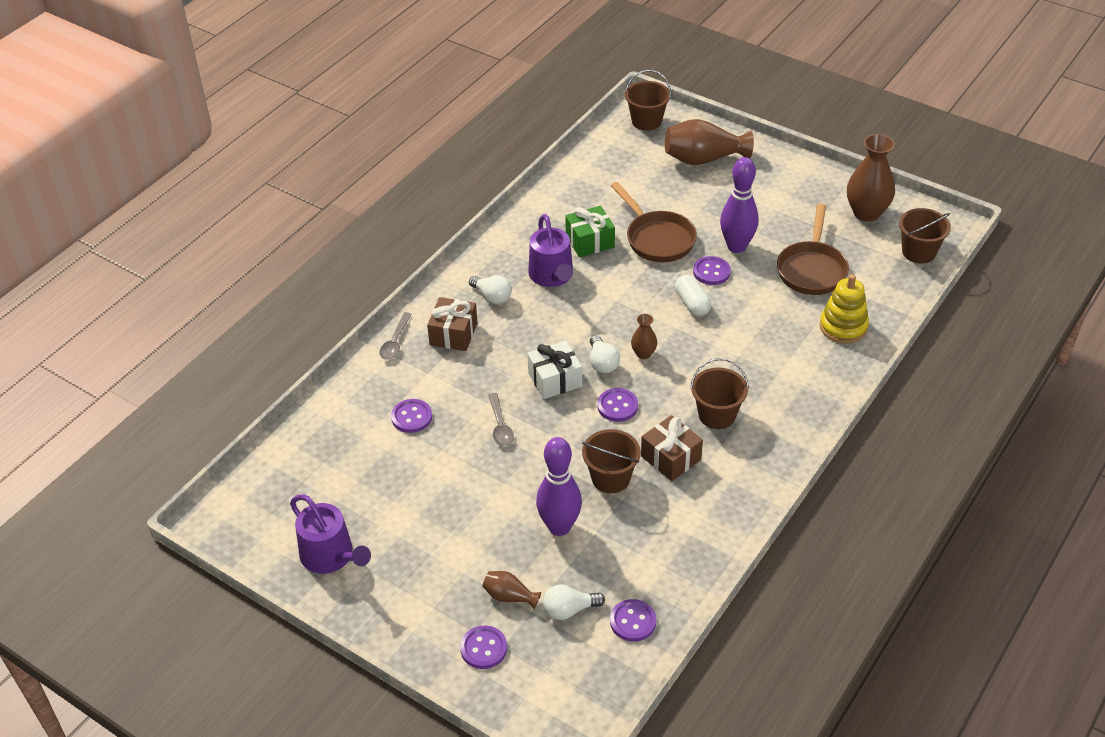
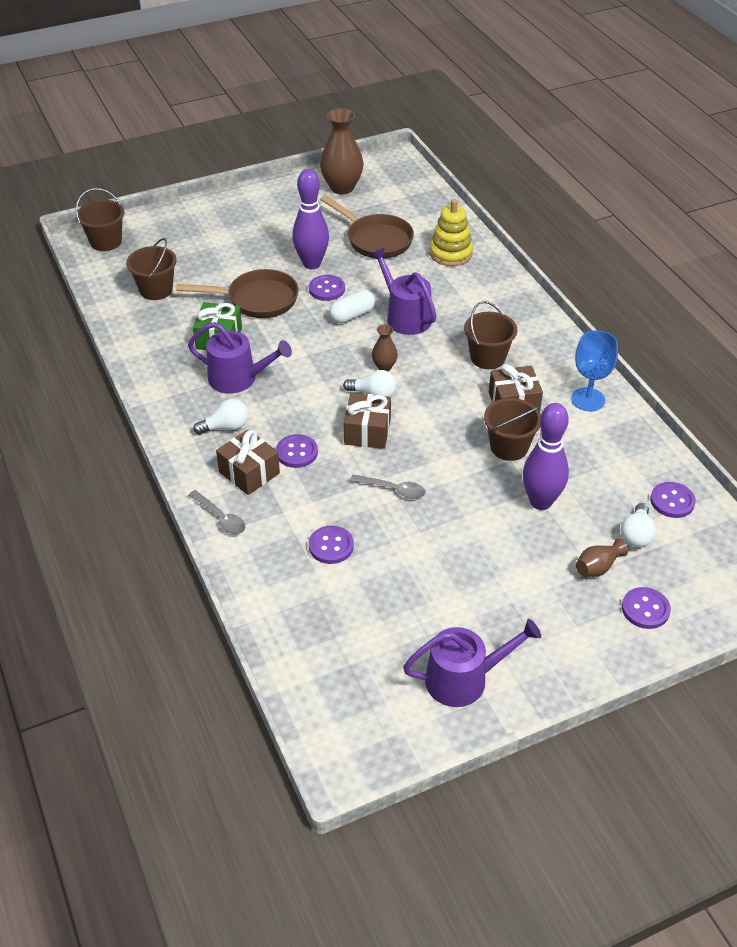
camera: 60 degrees left, 0 degrees up
white gift [527,341,582,399] -> brown gift [344,393,391,449]
purple button [598,388,638,422] -> purple button moved to [276,434,318,468]
brown vase [665,119,754,165] -> none
white capsule [675,274,711,316] -> white capsule turned 45 degrees counterclockwise [329,290,375,323]
brown bucket [899,208,951,263] -> brown bucket moved to [126,238,177,300]
none -> purple watering can [370,248,436,335]
none -> blue goblet [571,330,618,411]

